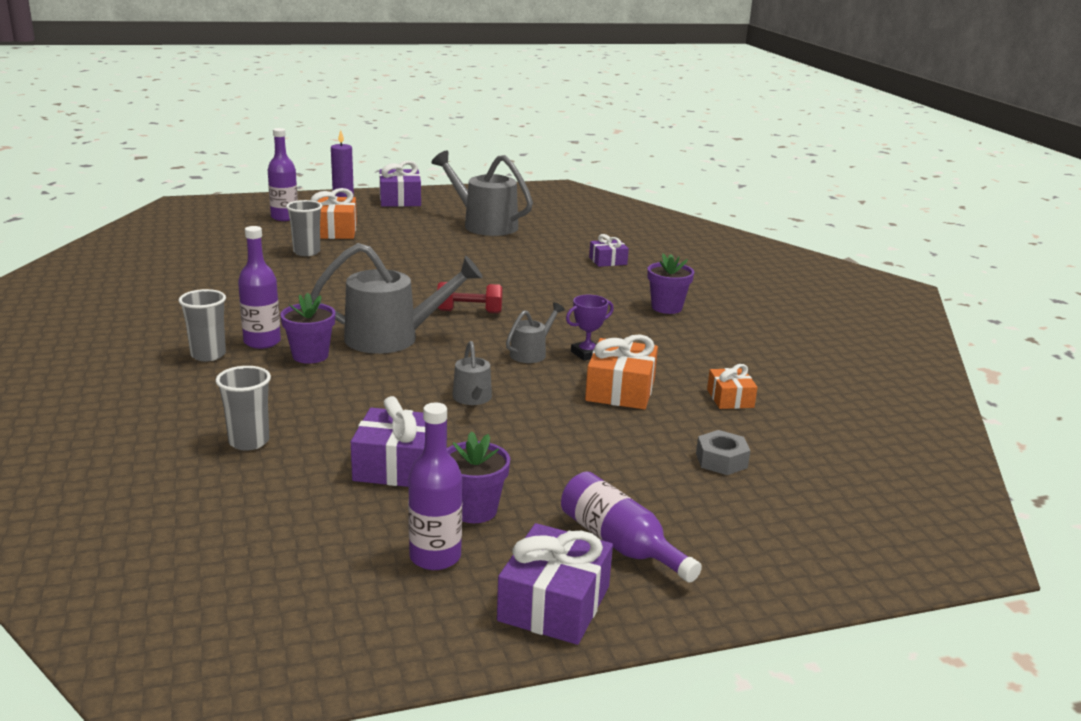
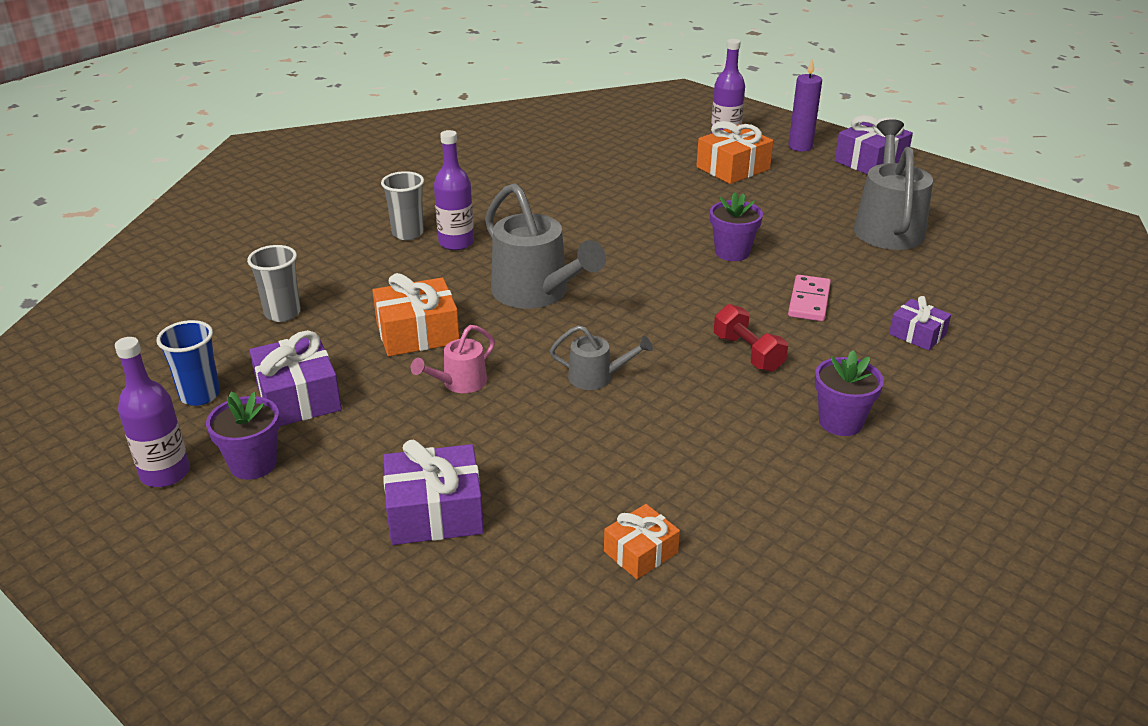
camera: 60 degrees right, 10 degrees up
purple flower pot [280,293,336,364] -> purple flower pot moved to [710,192,763,261]
grey cup [286,200,322,256] -> none
red dumbbell [437,282,503,313] -> red dumbbell moved to [714,304,788,372]
grey watering can [453,341,492,405] -> pink watering can [411,325,495,393]
purple gift [497,523,613,645] -> purple gift moved to [383,440,484,545]
purple bottle [561,472,702,582] -> none
purple trophy [566,295,614,361] -> none
orange gift [585,334,658,409] -> orange gift moved to [372,273,460,356]
grey nut [696,430,750,475] -> none
none -> blue cup [156,320,220,406]
none -> pink domino [788,275,831,321]

